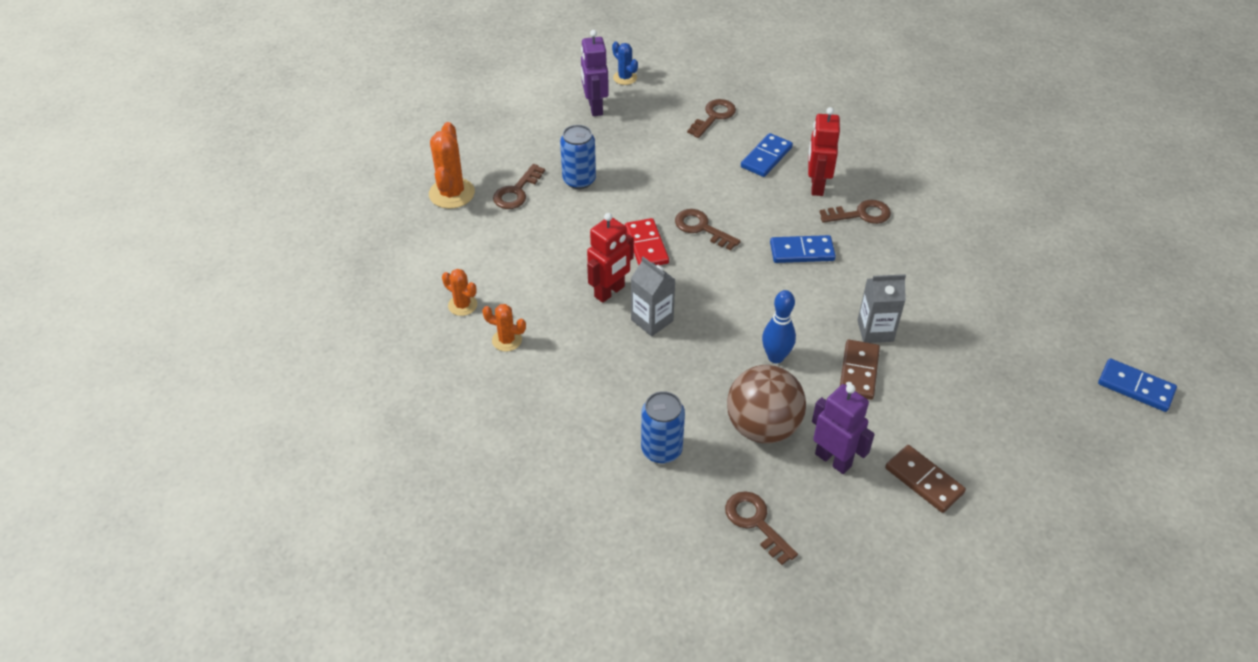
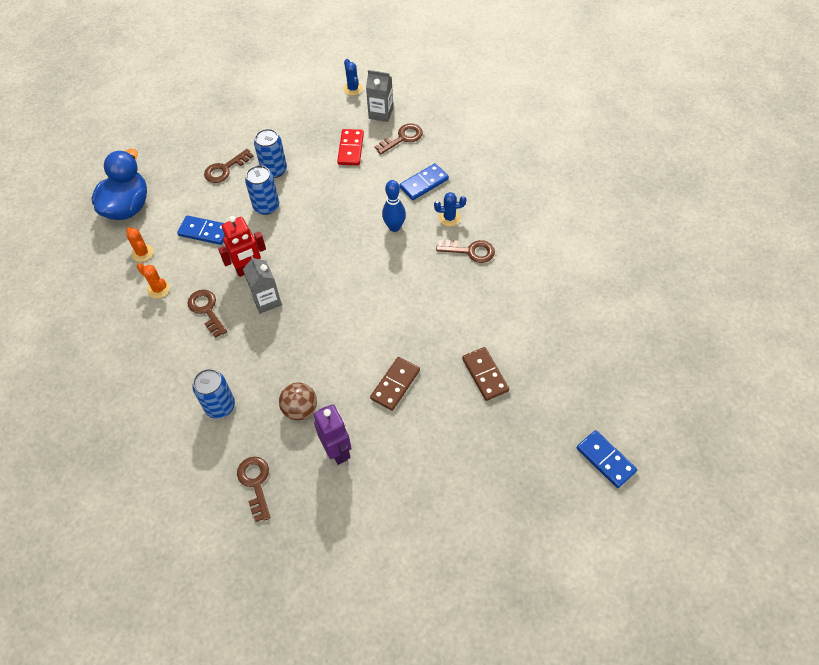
camera: 20 degrees right, 10 degrees up
orange cactus [429,122,475,209] -> none
purple robot [581,30,609,116] -> none
red domino [625,218,669,265] -> red domino moved to [337,129,364,165]
brown key [675,209,741,251] -> brown key moved to [188,290,227,338]
brown ball [727,365,806,444] -> brown ball [279,382,317,421], size x0.63
blue bowling pin [762,290,796,363] -> blue bowling pin moved to [382,180,406,232]
blue domino [770,235,836,263] -> blue domino moved to [177,215,225,245]
red robot [808,107,840,196] -> blue cactus [434,192,466,226]
grey carton [857,274,906,343] -> grey carton moved to [366,70,393,122]
brown domino [885,445,966,513] -> brown domino moved to [462,347,509,401]
none -> blue duck [92,149,147,220]
none -> blue can [245,165,279,215]

